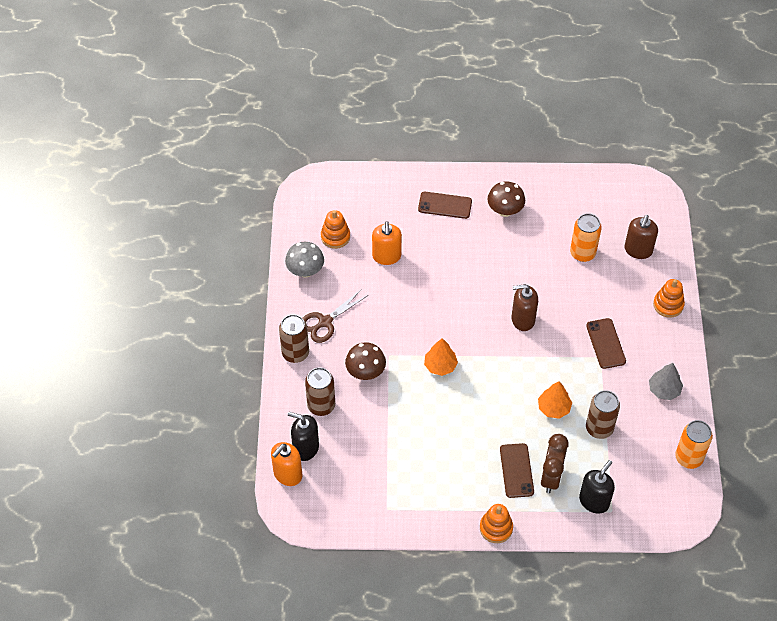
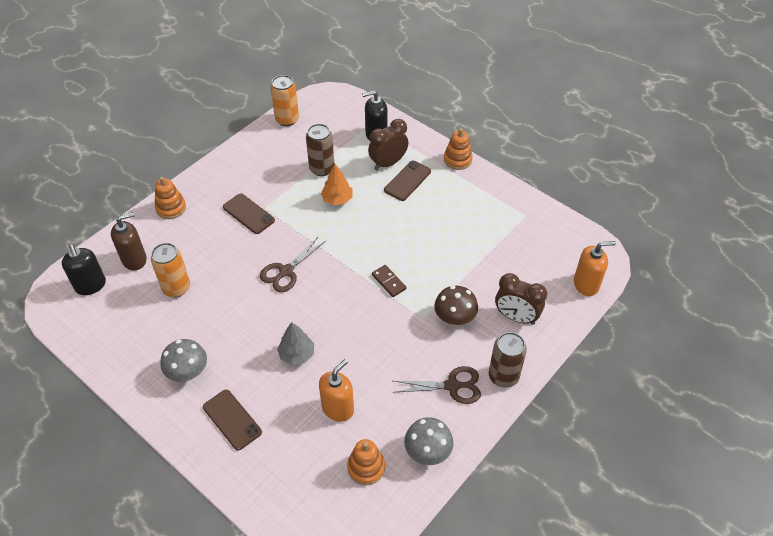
camera: 140 degrees left, 5 degrees down
black soap dispenser [288,412,319,461] -> black soap dispenser moved to [62,245,106,295]
brown can [305,367,335,416] -> brown clock [495,273,547,325]
orange tree [424,338,458,376] -> brown domino [372,265,407,297]
brown mushroom [487,181,525,217] -> grey mushroom [160,339,207,382]
brown soap dispenser [512,284,538,331] -> brown scissors [260,236,327,292]
brown phone [586,318,626,369] -> brown phone turned 75 degrees counterclockwise [223,193,275,234]
grey tree [649,363,683,400] -> grey tree moved to [277,322,314,365]

